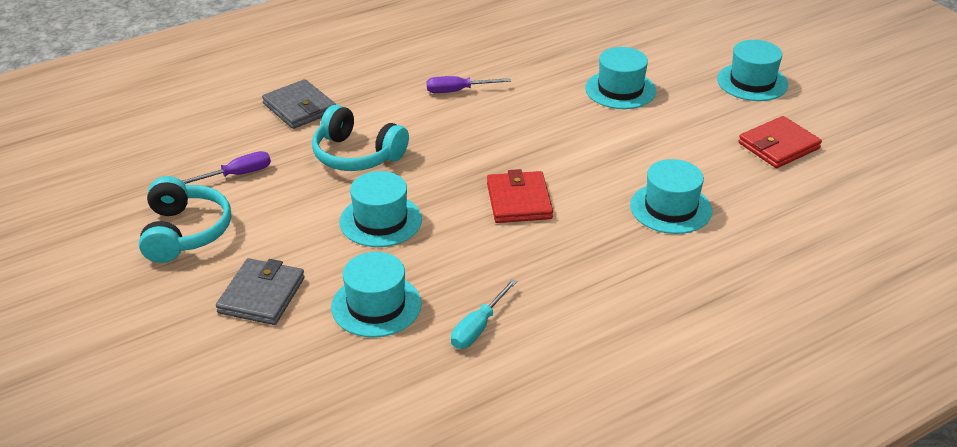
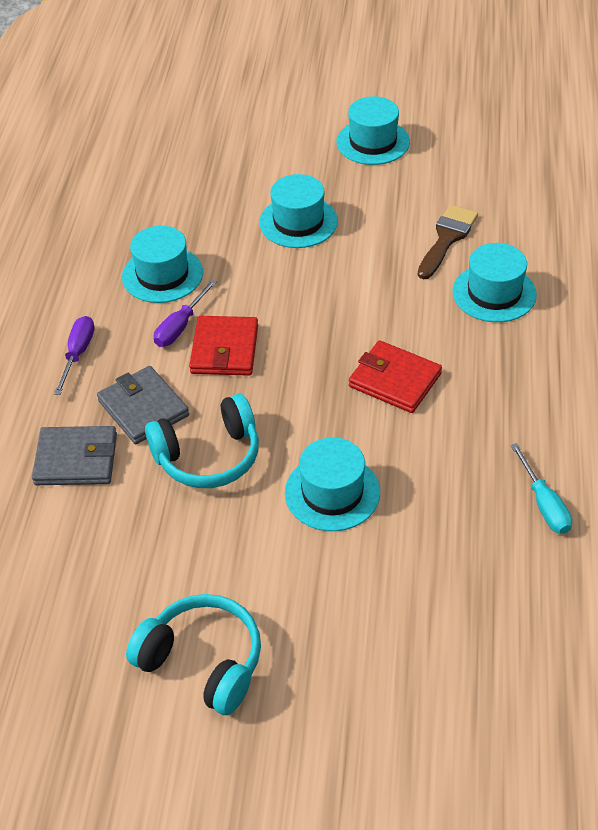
camera: 50 degrees left, 10 degrees up
purple screwdriver [182,151,271,184] -> purple screwdriver moved to [54,316,95,395]
grey wallet [216,258,305,325] -> grey wallet moved to [97,366,189,444]
turquoise hat [331,252,422,337] -> turquoise hat moved to [122,226,203,303]
red wallet [739,116,822,168] -> red wallet moved to [189,316,258,376]
none -> brown brush [418,205,478,279]

